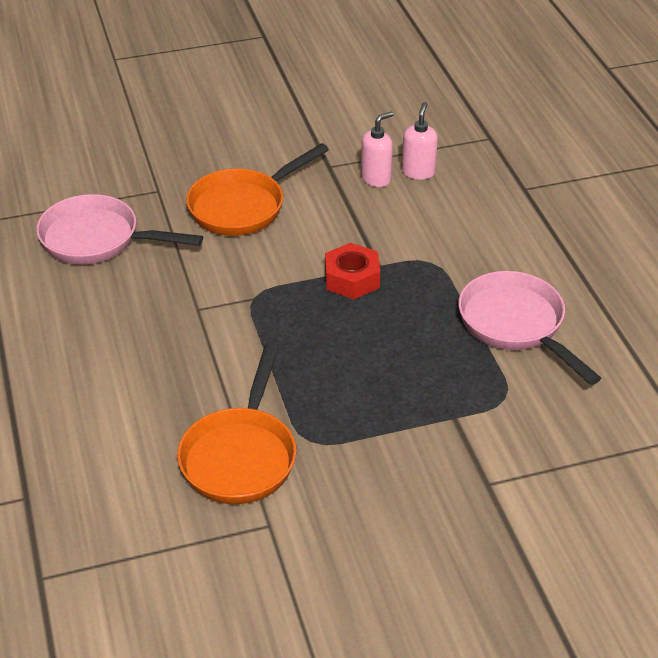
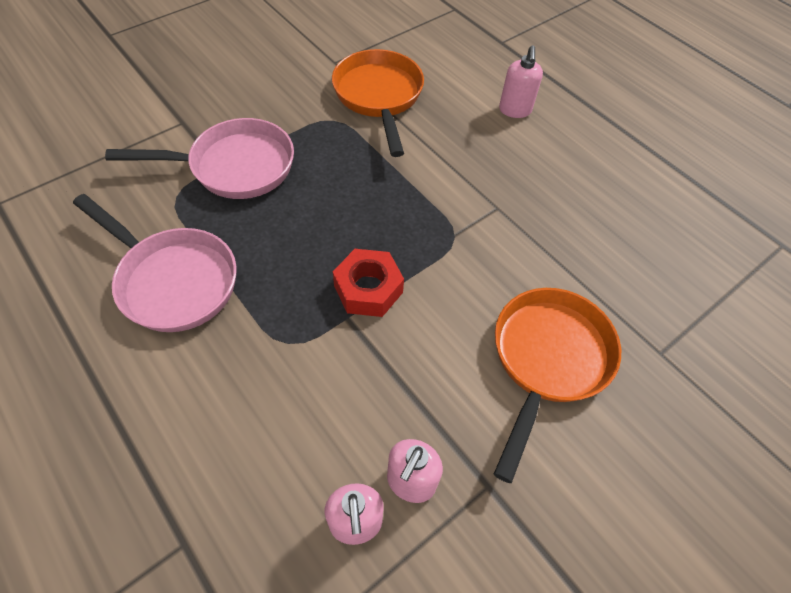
camera: 155 degrees right, 15 degrees up
pink pan [36,194,203,264] -> pink pan moved to [105,118,294,199]
none -> pink soap dispenser [499,45,543,118]

